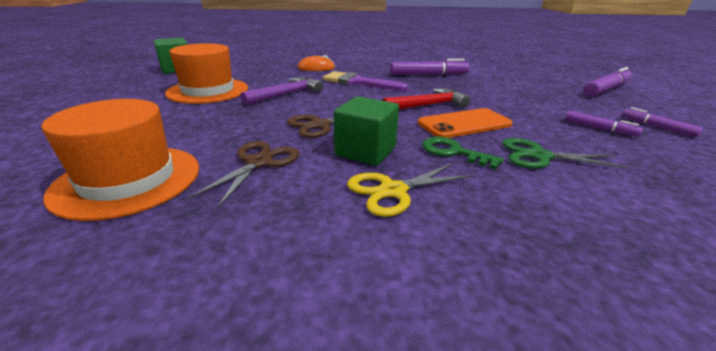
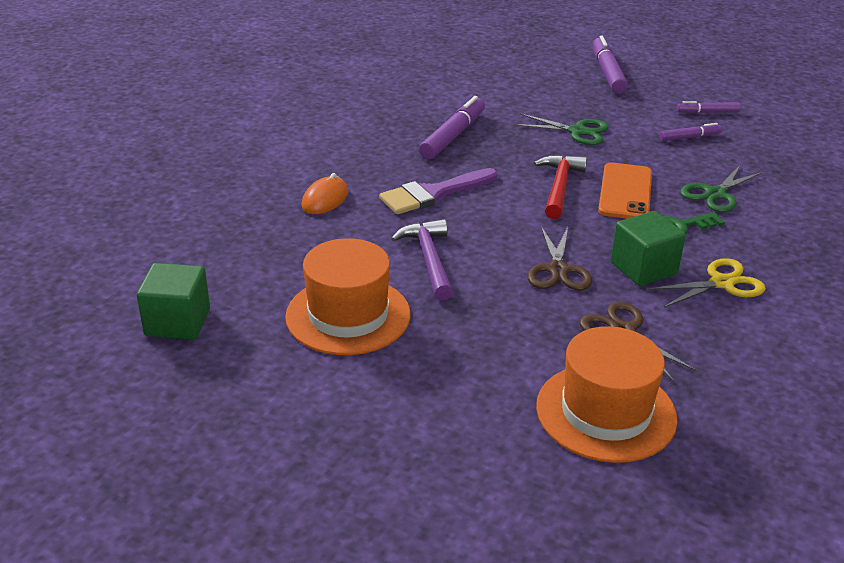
camera: 55 degrees left, 5 degrees up
yellow scissors [347,163,474,217] -> yellow scissors turned 120 degrees counterclockwise [647,258,766,307]
none -> green scissors [514,114,609,145]

